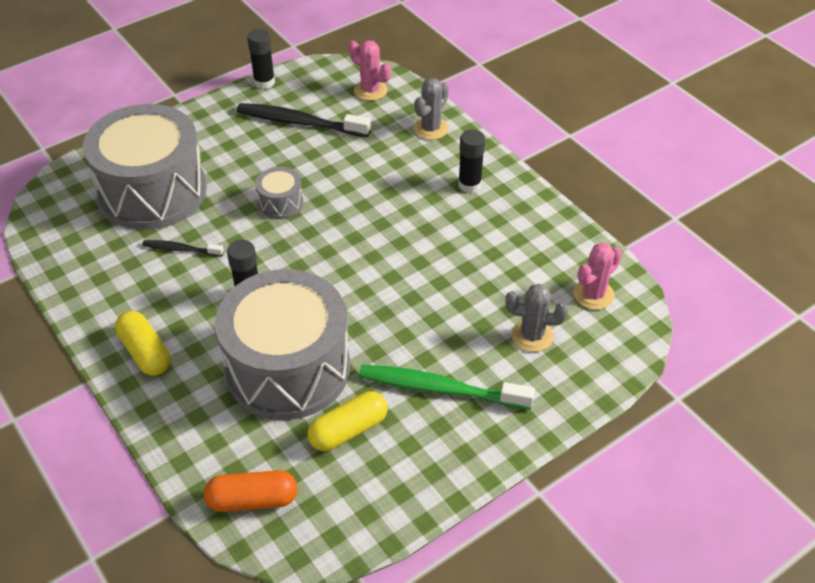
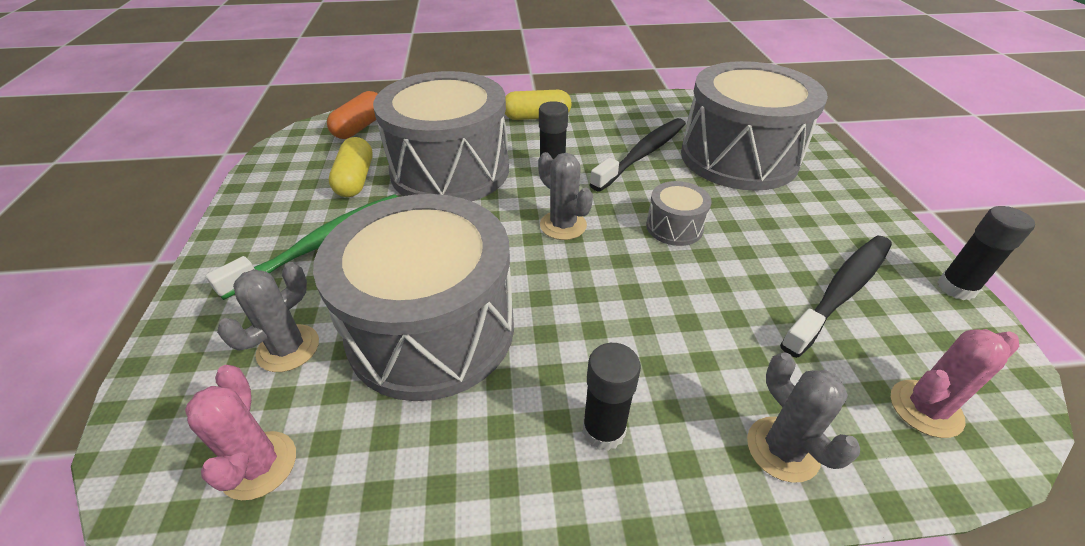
camera: 120 degrees right, 5 degrees down
black toothbrush [142,240,224,256] -> black toothbrush [590,118,686,191], size x1.88
none -> grey drum [313,194,514,401]
none -> grey cactus [538,152,593,240]

